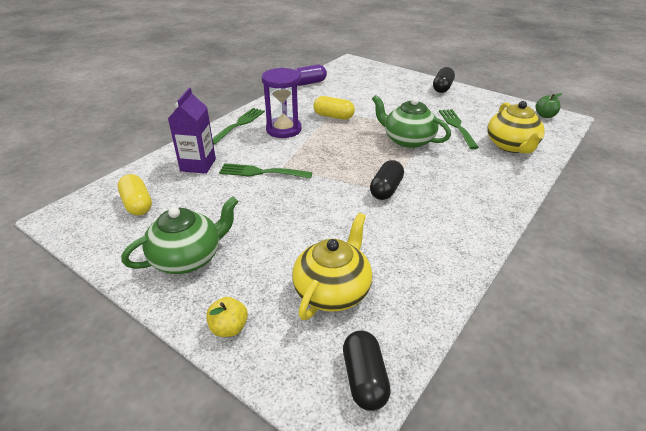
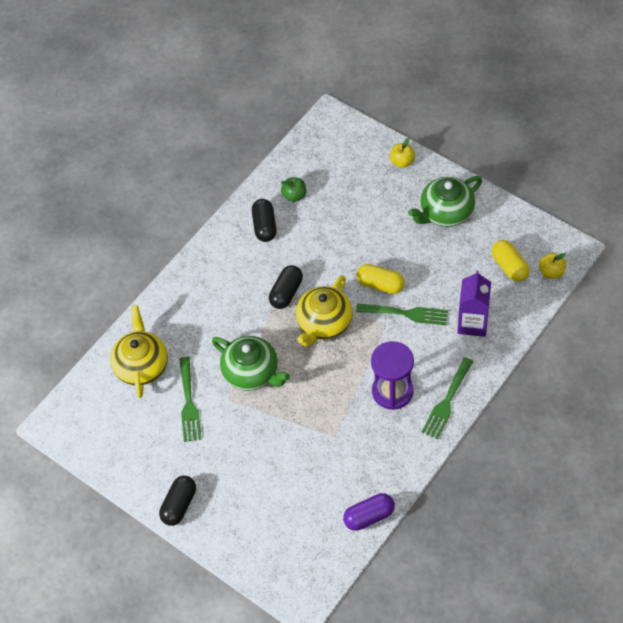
camera: 175 degrees left, 20 degrees up
yellow teapot [292,213,372,320] -> yellow teapot moved to [296,275,353,347]
yellow capsule [313,96,355,120] -> yellow capsule moved to [356,264,405,294]
black capsule [343,330,391,411] -> black capsule moved to [252,199,277,242]
green apple [536,93,562,118] -> green apple moved to [281,177,306,202]
none -> yellow apple [539,253,566,279]

